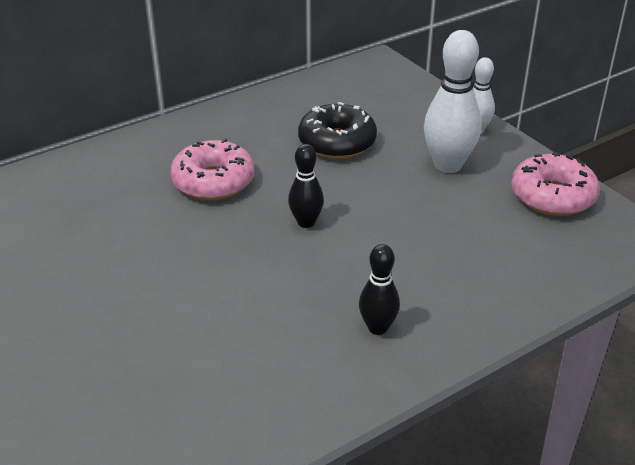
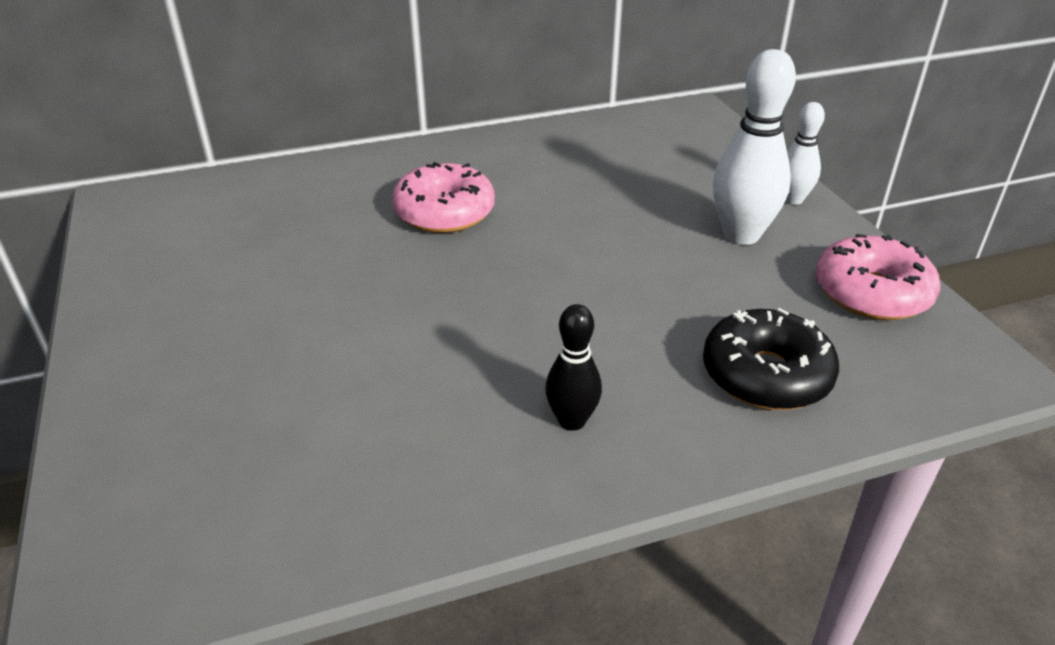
camera: 15 degrees right, 0 degrees up
black bowling pin [288,144,324,228] -> none
black donut [298,102,377,159] -> black donut moved to [703,308,839,410]

